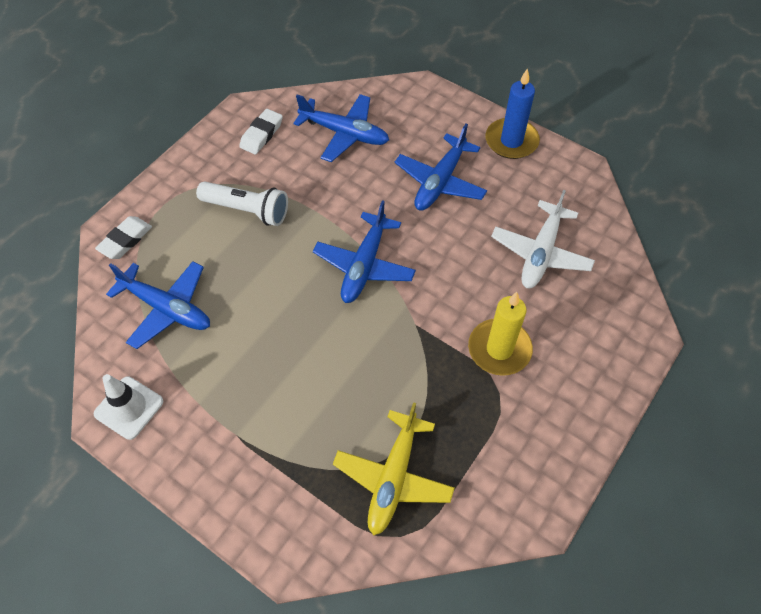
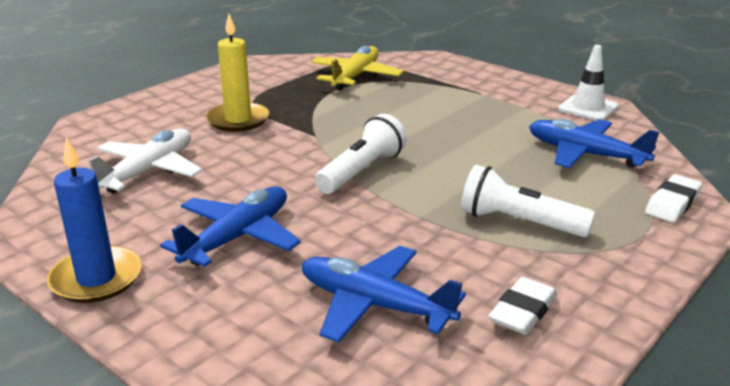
camera: 175 degrees left, 30 degrees down
blue plane [313,200,416,303] -> white flashlight [315,114,407,194]

